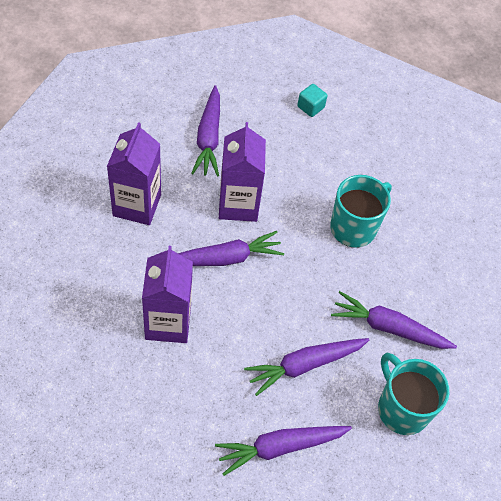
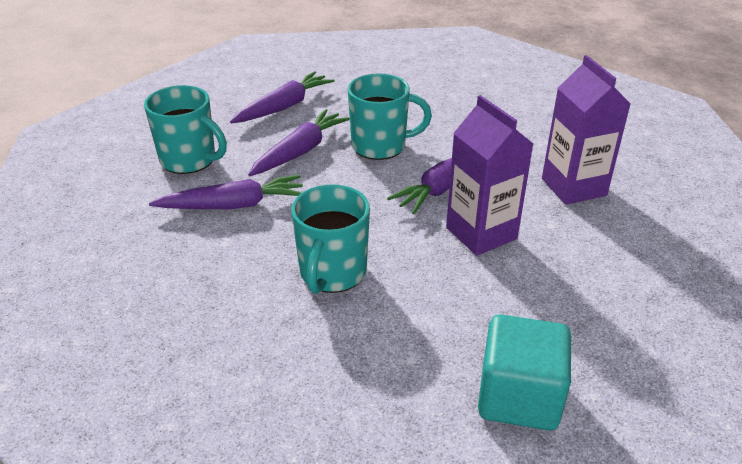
camera: 155 degrees right, 20 degrees down
purple carton [142,246,193,343] -> none
purple carrot [191,85,220,177] -> none
turquoise cube [297,84,327,117] -> turquoise cube [478,314,571,431], size x1.99
none -> turquoise mug [348,74,432,160]

